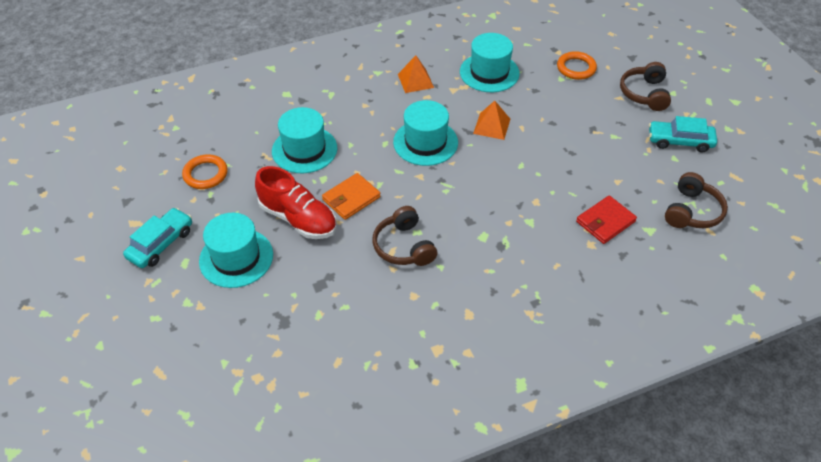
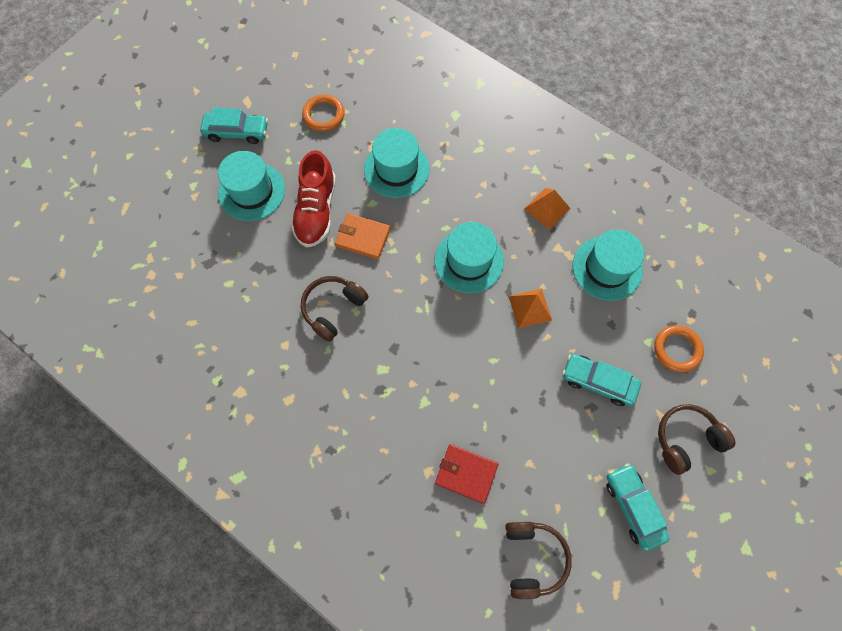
camera: 60 degrees right, 20 degrees up
brown headphones [665,172,728,228] -> brown headphones turned 90 degrees counterclockwise [505,522,572,599]
none -> turquoise car [562,354,641,406]

